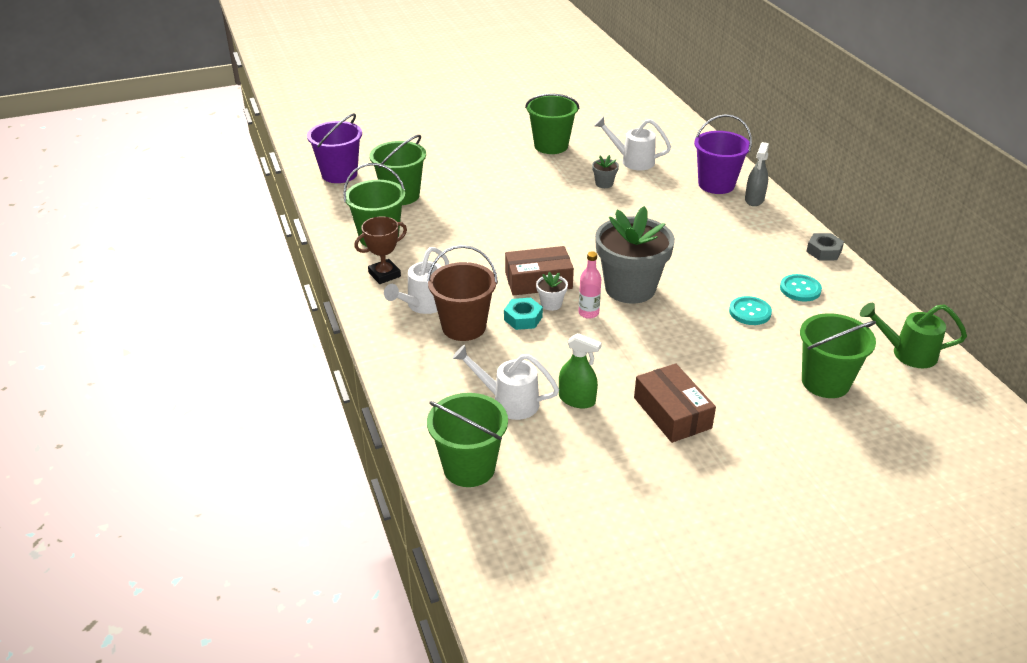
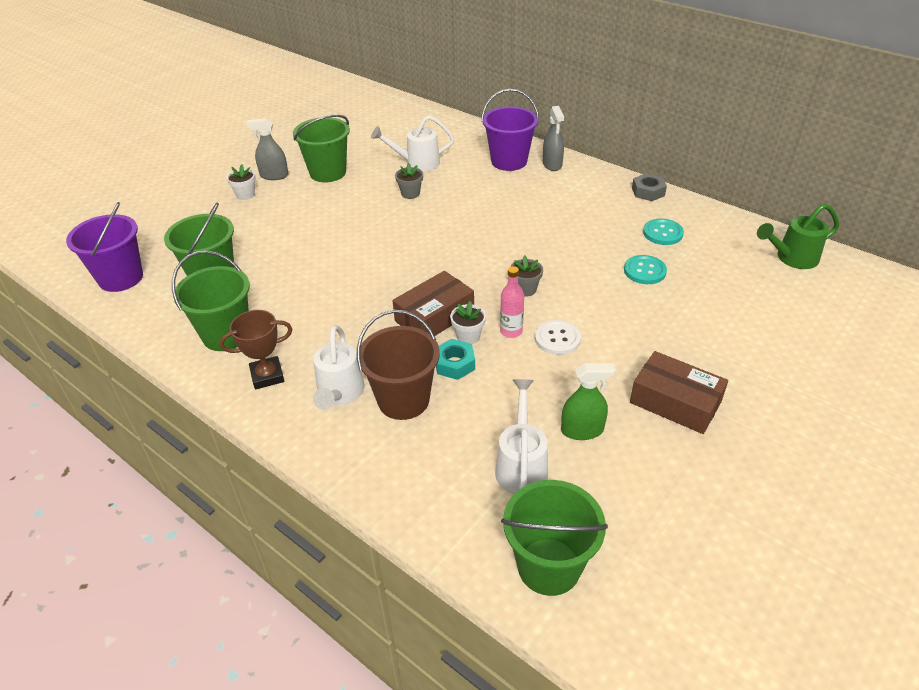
camera: 30 degrees left, 5 degrees up
brown trophy [354,217,407,284] -> brown trophy turned 45 degrees clockwise [219,310,292,389]
white watering can [452,345,559,420] -> white watering can turned 105 degrees clockwise [495,379,548,494]
grey flower pot [595,206,675,304] -> grey flower pot [510,255,543,297], size x0.40
green bucket [800,313,876,398] -> none
none -> white flower pot [226,164,256,200]
none -> grey spray bottle [246,118,289,180]
none -> white button [535,320,581,355]

